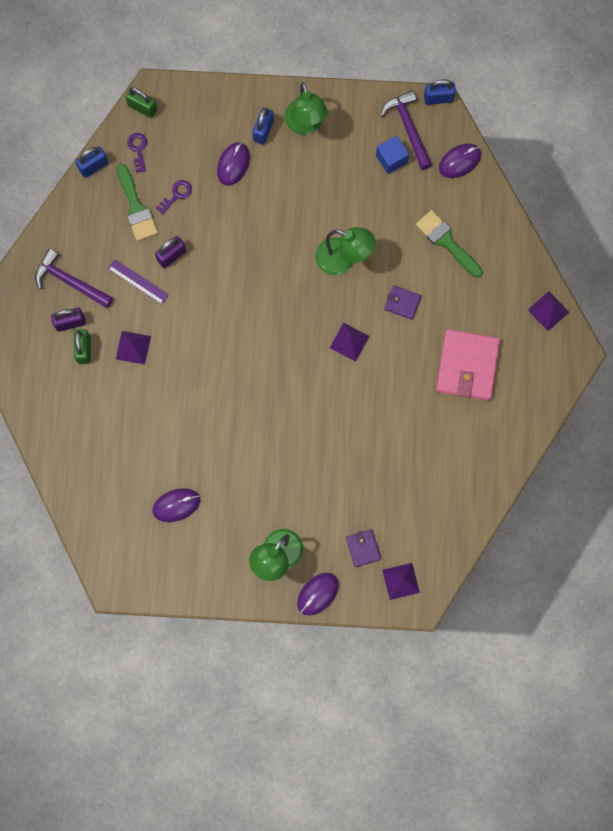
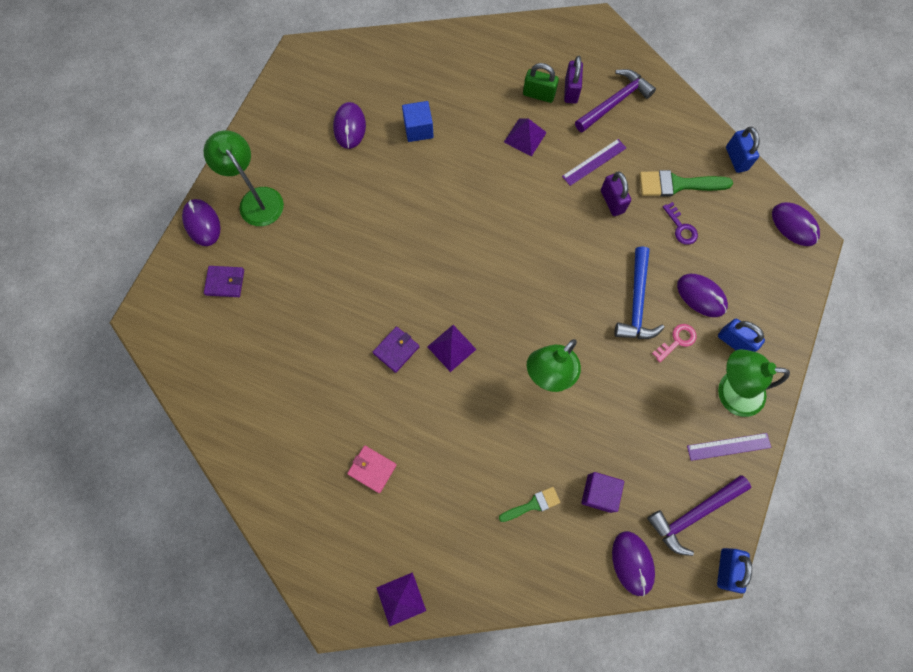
camera: 110 degrees right, 5 degrees down
green padlock [125,87,157,118] -> purple mouse [772,202,820,246]
purple key [127,133,147,173] -> none
blue cube [376,135,409,174] -> blue cube moved to [402,101,434,142]
purple hammer [380,90,432,170] -> purple hammer turned 150 degrees clockwise [647,475,751,556]
purple pyramid [382,563,420,600] -> none
purple wallet [384,285,421,320] -> purple wallet moved to [373,326,419,373]
green brush [416,210,482,278] -> green brush [499,487,560,522], size x0.59
pink wallet [436,329,500,401] -> pink wallet [347,446,397,493], size x0.48
none -> purple cube [581,472,624,513]
none -> blue hammer [614,247,665,339]
none -> pink key [652,324,697,362]
none -> purple ruler [687,433,771,461]

